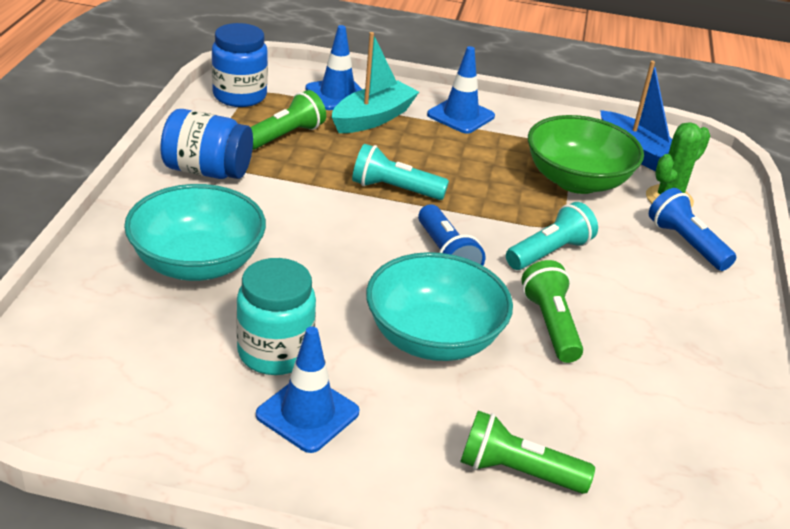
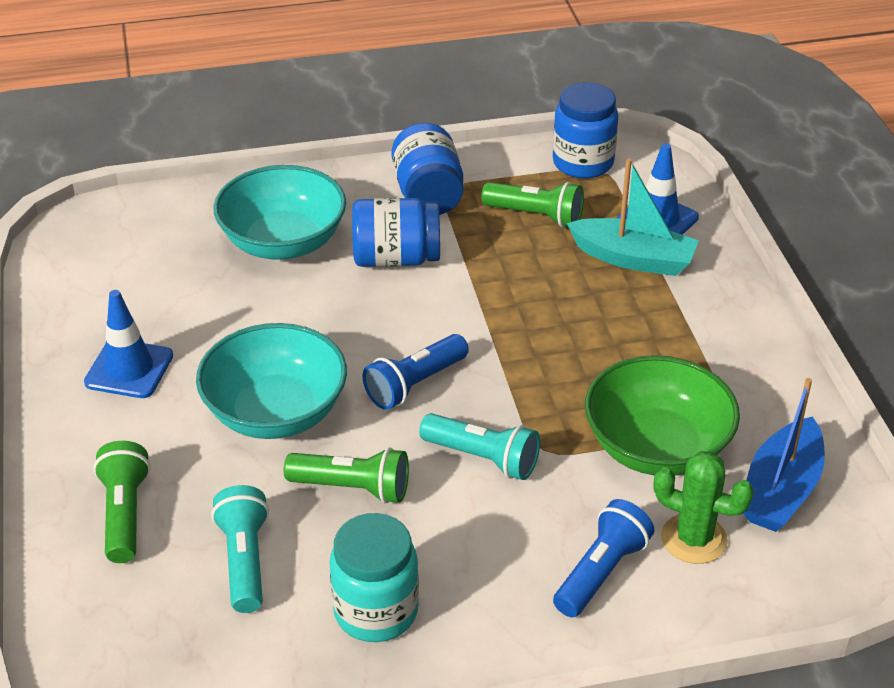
camera: 70 degrees right, 5 degrees up
turquoise jar [236,258,316,375] -> turquoise jar moved to [329,513,419,642]
turquoise flashlight [352,144,449,200] -> turquoise flashlight moved to [211,485,269,613]
blue traffic cone [427,46,495,134] -> none
green flashlight [521,260,583,363] -> green flashlight turned 45 degrees clockwise [284,448,409,504]
none -> blue jar [352,198,440,267]

